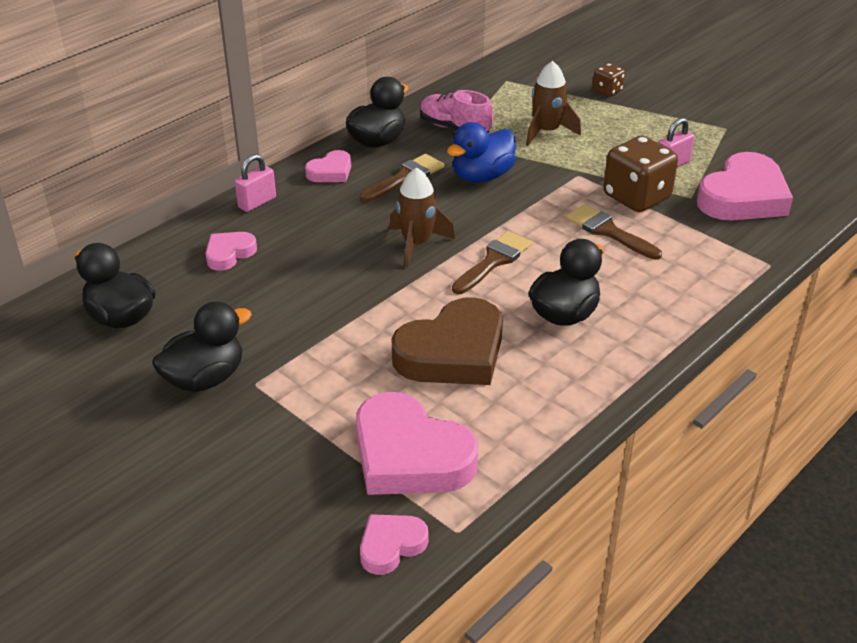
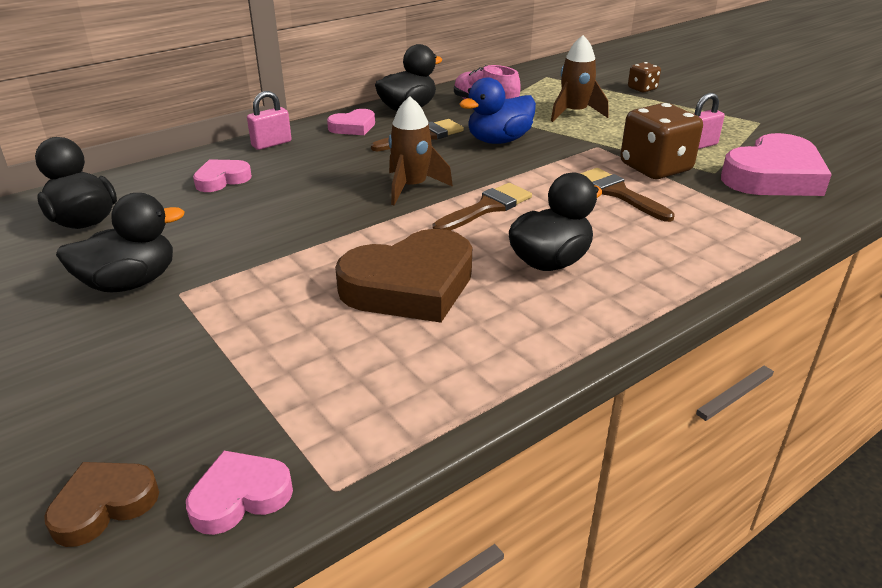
camera: 10 degrees right, 5 degrees down
pink heart [356,392,478,495] -> none
none -> brown heart [44,462,159,547]

